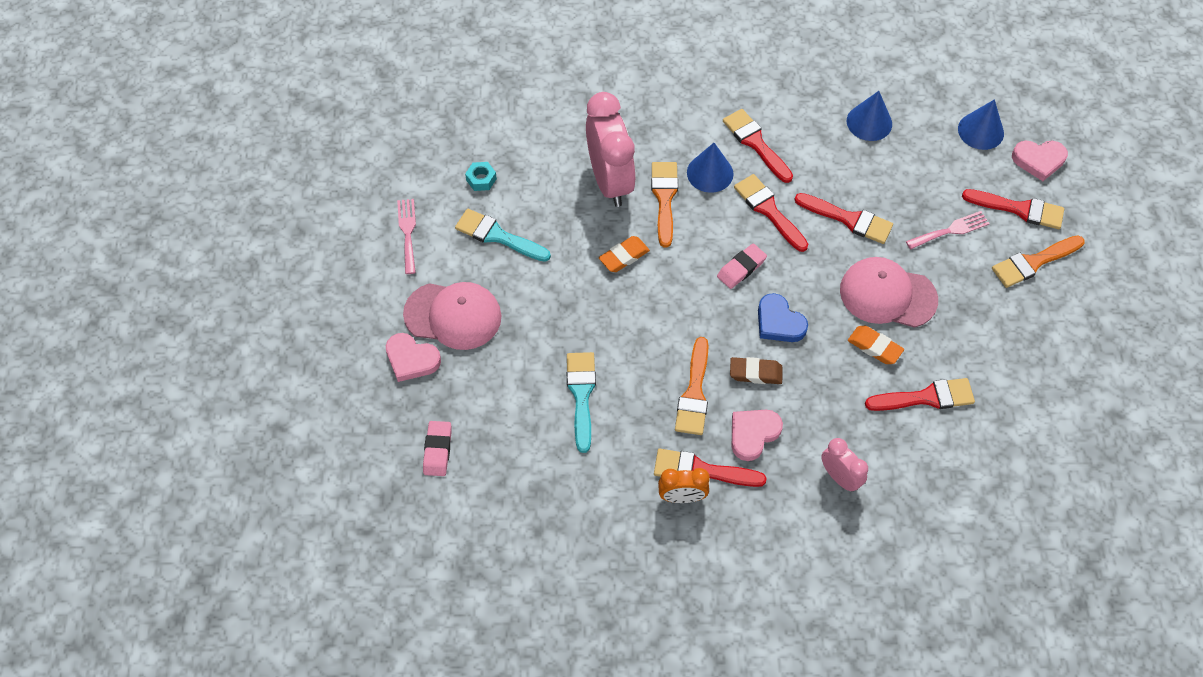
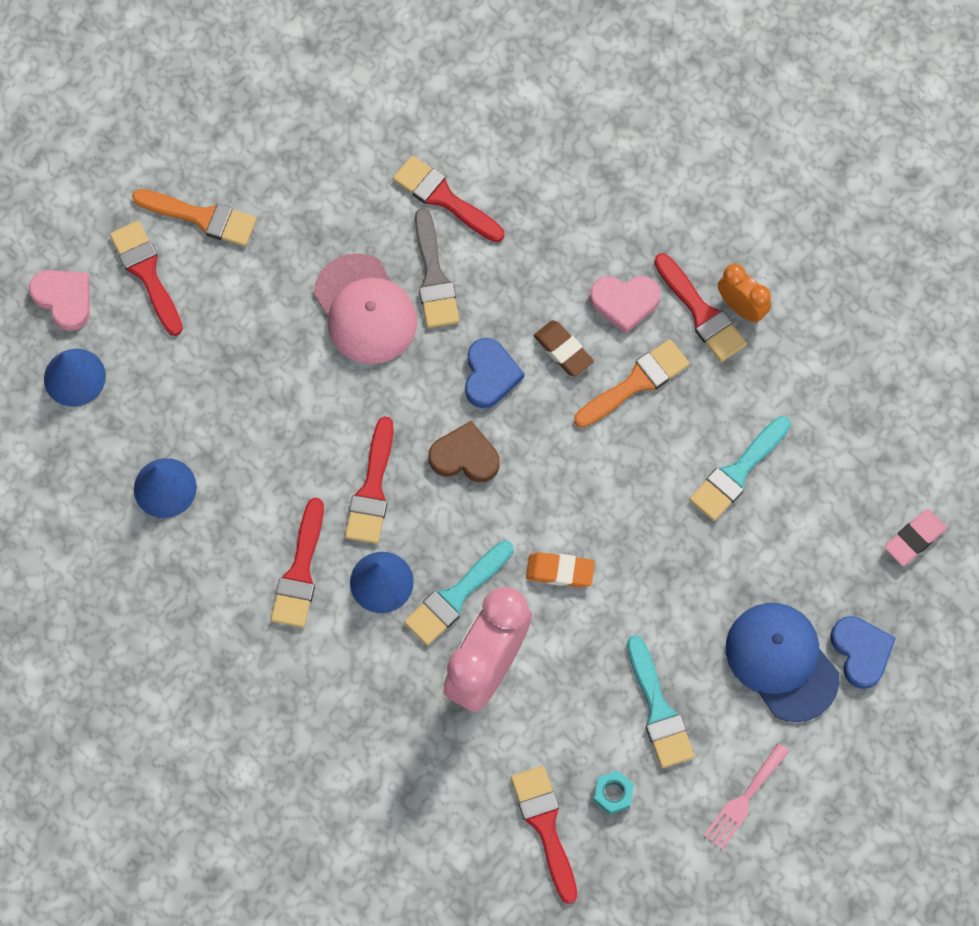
camera: 135 degrees left, 10 degrees up
pink heart [386,333,441,382] -> blue heart [830,616,896,689]
pink cap [403,282,501,350] -> blue cap [726,603,839,722]
orange brush [651,162,678,247] -> turquoise brush [404,541,514,646]
pink eraser [717,243,767,289] -> brown heart [429,421,500,482]
red brush [794,193,893,244] -> red brush moved to [511,766,577,904]
pink clock [821,438,868,492] -> none
orange eraser [848,326,904,364] -> grey brush [415,208,459,328]
pink fork [906,211,990,249] -> none

